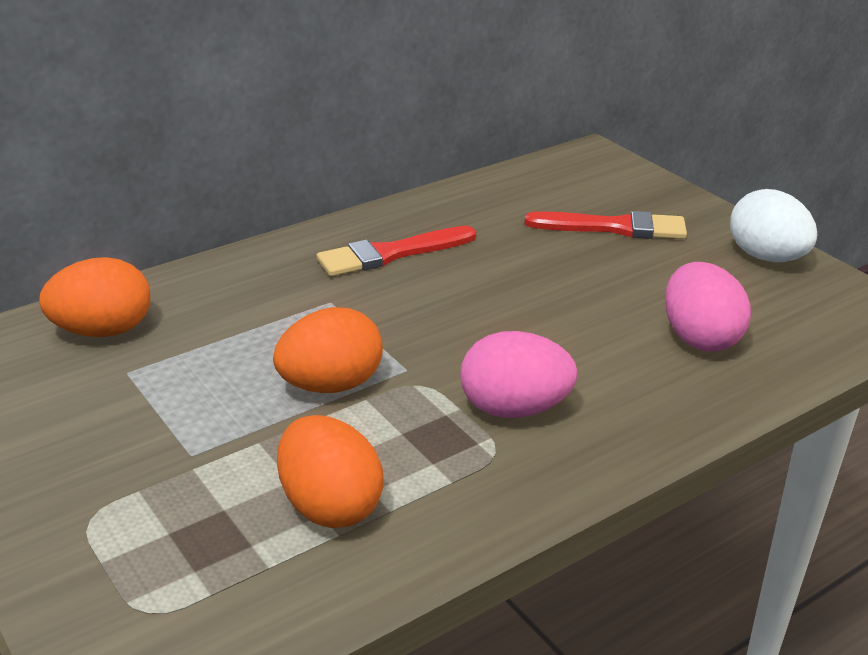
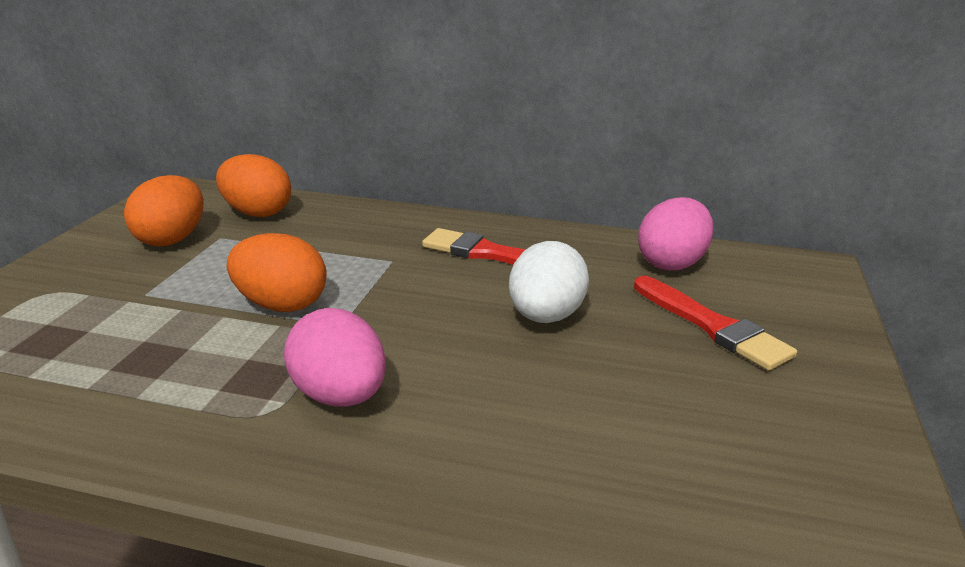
camera: 50 degrees right, 5 degrees down
orange egg [277,415,384,528] -> orange egg moved to [124,175,204,246]
pink egg [665,262,751,351] -> pink egg moved to [638,197,714,271]
white egg [730,189,817,262] -> white egg moved to [509,241,589,323]

